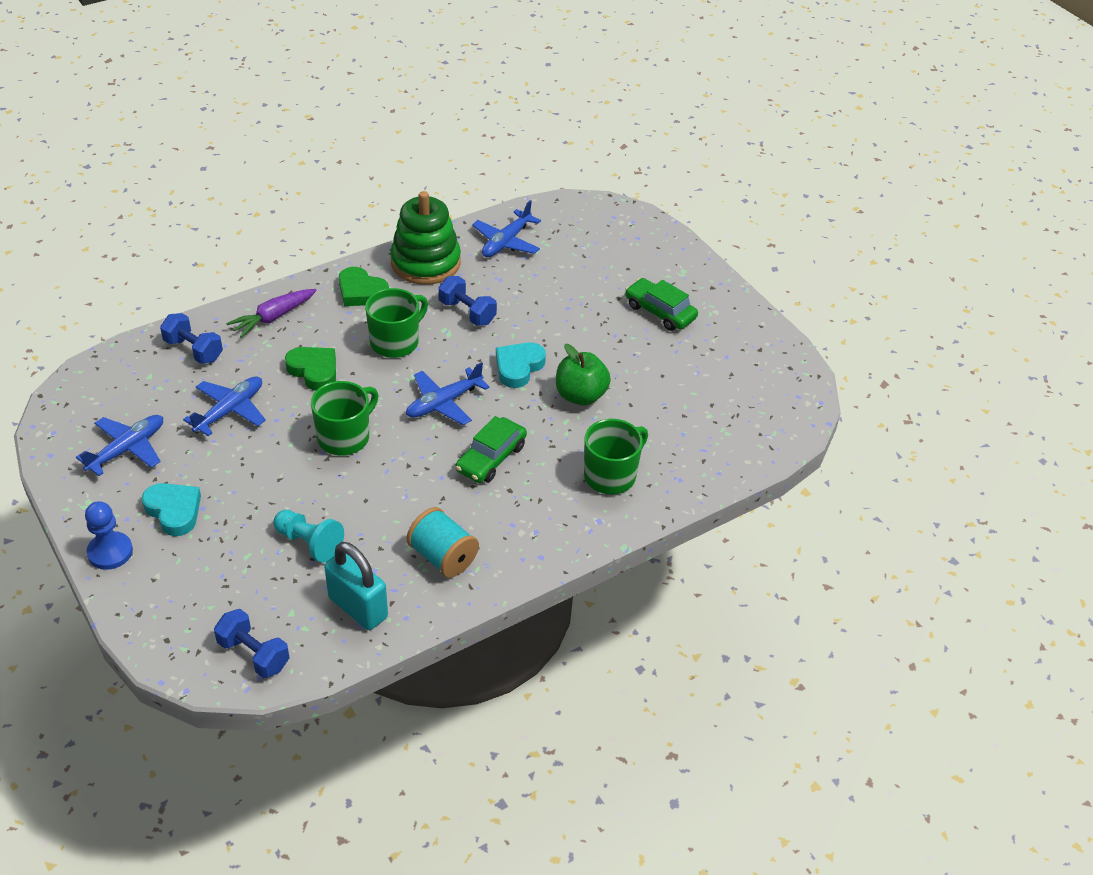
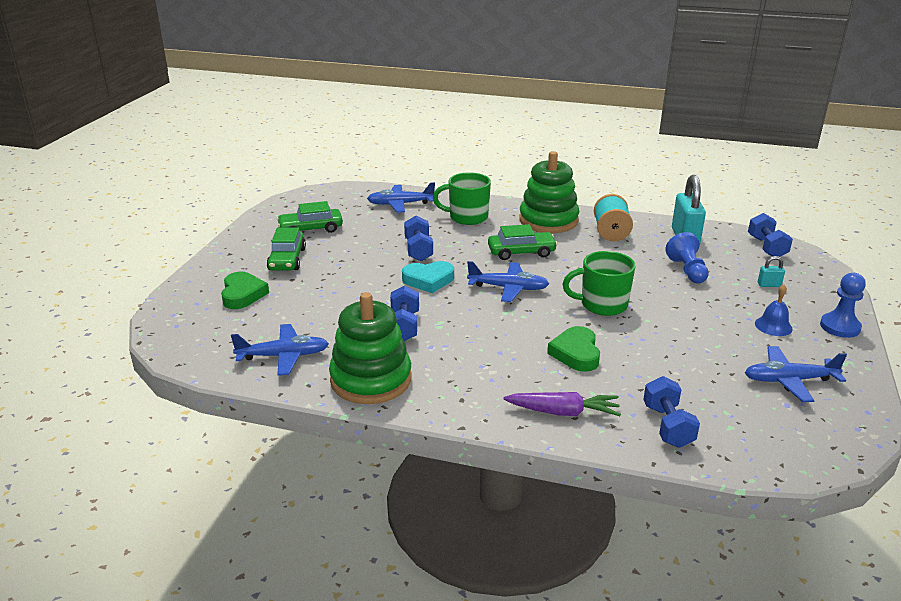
camera: 130 degrees left, 15 degrees down
turquoise heart [142,483,201,536] -> blue bell [755,284,793,336]
blue plane [183,376,266,436] -> blue plane moved to [367,182,435,212]
turquoise pawn [273,510,344,563] -> blue pawn [665,232,709,283]
green heart [339,267,389,306] -> green heart moved to [221,272,269,309]
green mug [365,288,428,358] -> none
green apple [556,344,611,405] -> blue dumbbell [404,216,433,261]
none -> green car [277,201,343,233]
none -> green stacking toy [519,151,579,233]
none -> turquoise padlock [758,256,785,287]

